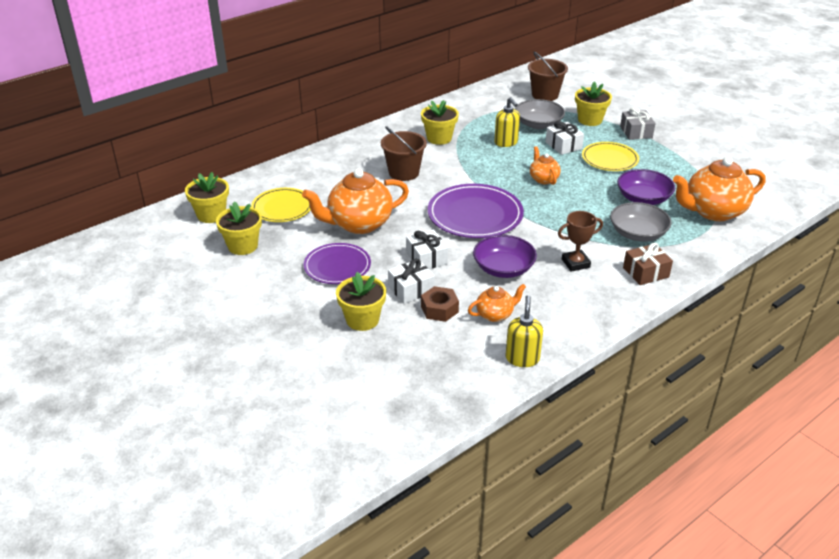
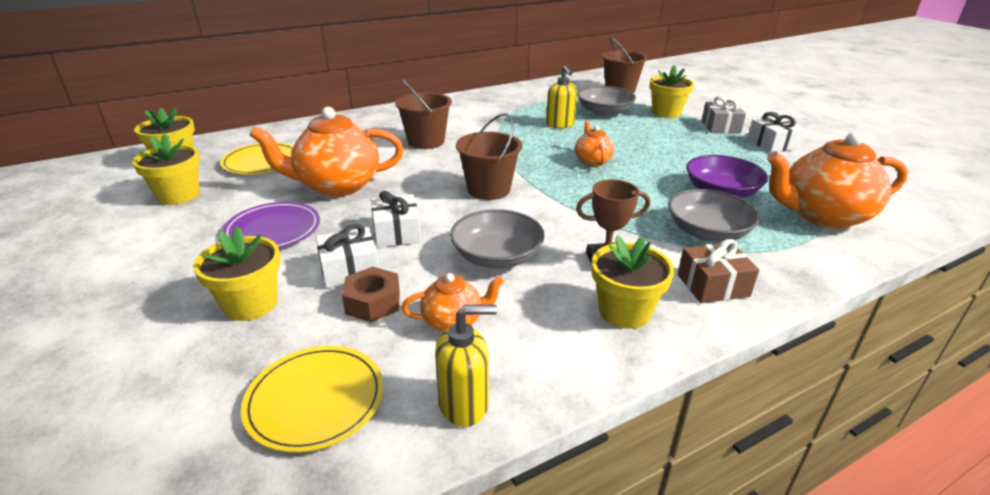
camera: 10 degrees right, 5 degrees down
yellow flower pot [421,100,459,145] -> yellow flower pot moved to [592,235,675,329]
purple plate [428,184,524,238] -> brown bucket [456,113,522,200]
purple bowl [473,235,537,278] -> grey bowl [450,209,545,268]
yellow soap dispenser [506,295,543,367] -> yellow soap dispenser turned 60 degrees clockwise [435,304,497,427]
white gift [546,121,584,155] -> white gift moved to [747,112,804,153]
yellow plate [582,142,639,171] -> yellow plate moved to [241,346,384,453]

